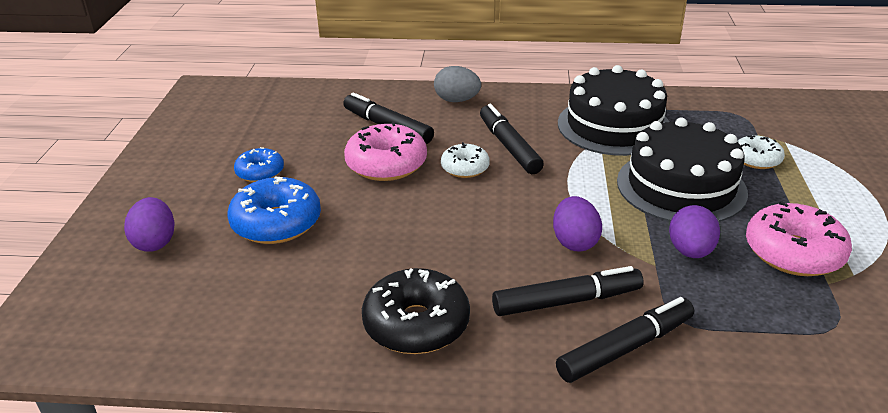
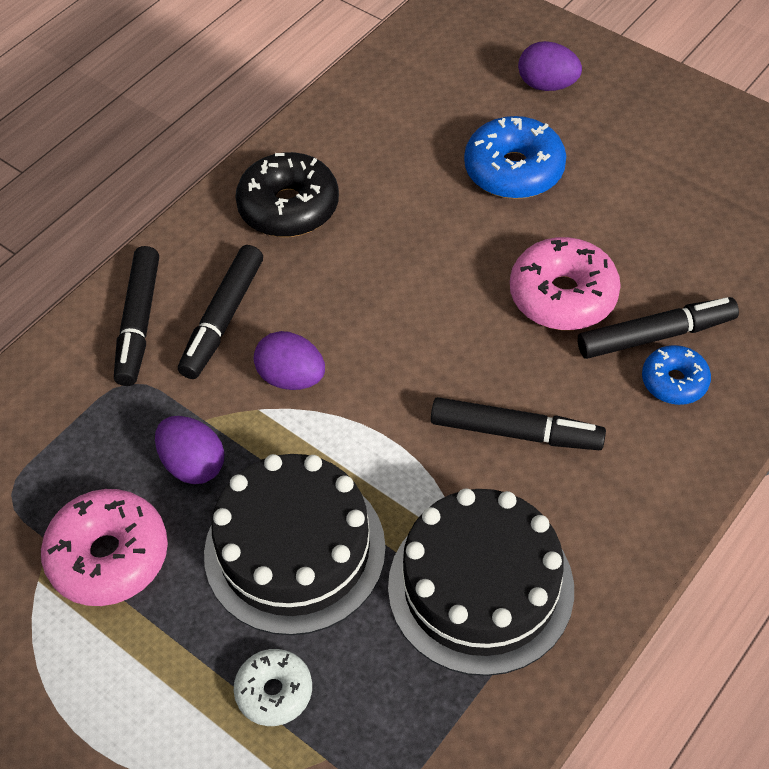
camera: 125 degrees right, 20 degrees up
blue donut [234,147,284,182] -> blue donut moved to [642,345,711,405]
grey egg [434,66,481,102] -> none
white donut [441,142,490,178] -> none

